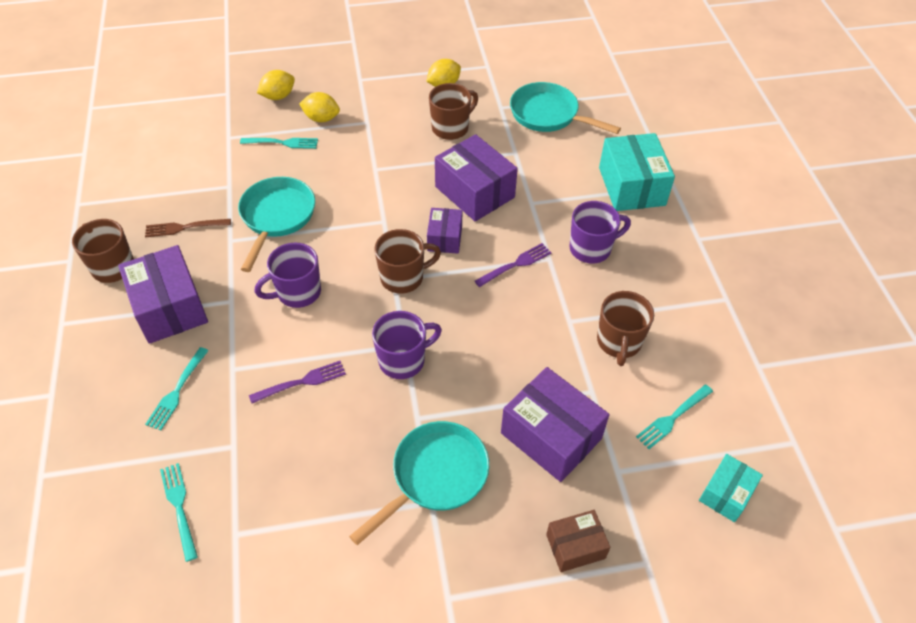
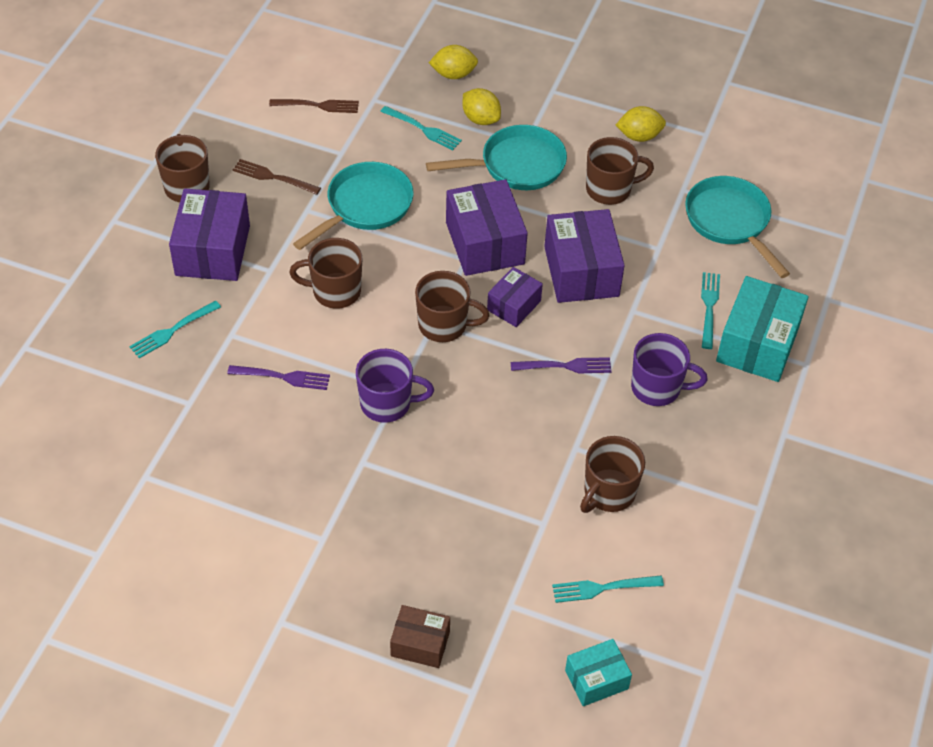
camera: 30 degrees right, 0 degrees up
turquoise fork [160,463,198,562] -> turquoise fork moved to [701,272,720,349]
purple mug [255,243,321,308] -> brown mug [289,238,362,309]
turquoise pan [349,421,489,545] -> turquoise pan moved to [426,125,567,190]
purple box [501,367,609,482] -> purple box moved to [446,179,528,276]
none -> brown fork [269,99,359,113]

